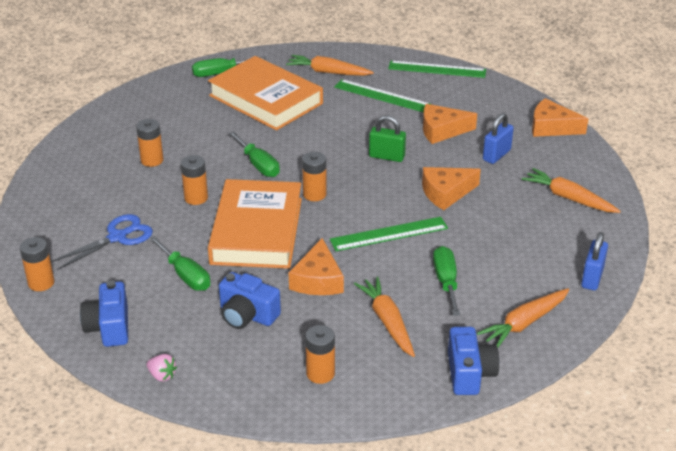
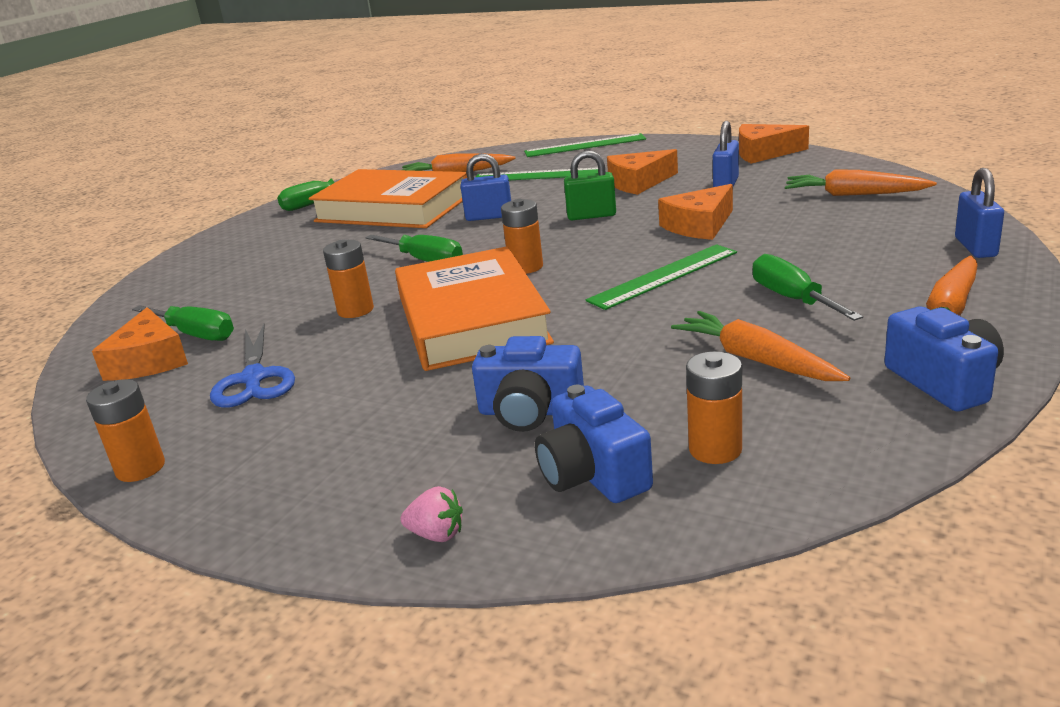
camera: 15 degrees left, 10 degrees down
blue scissors [51,214,153,270] -> blue scissors turned 135 degrees clockwise [210,324,295,408]
blue camera [80,280,128,347] -> blue camera moved to [535,385,653,503]
orange battery [136,119,164,167] -> none
green screwdriver [149,236,210,291] -> green screwdriver moved to [132,305,234,341]
orange cheese [289,238,344,295] -> orange cheese moved to [92,307,188,381]
none -> blue padlock [460,154,511,221]

